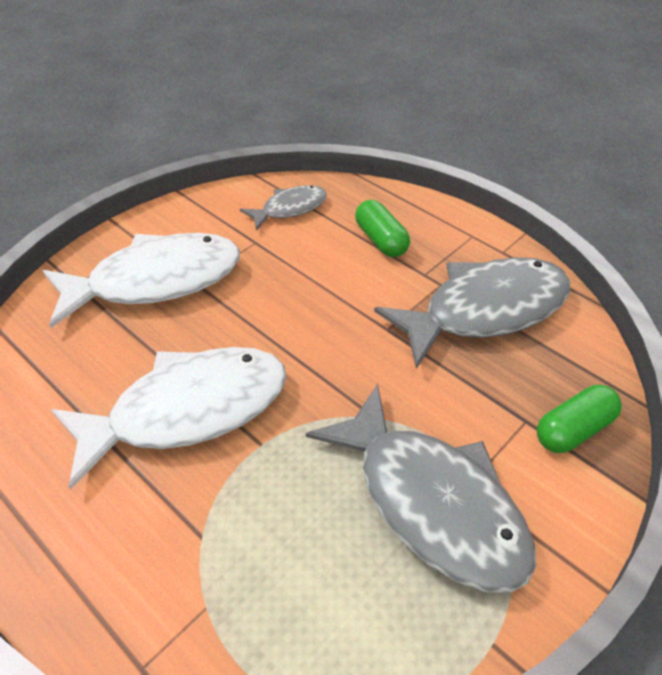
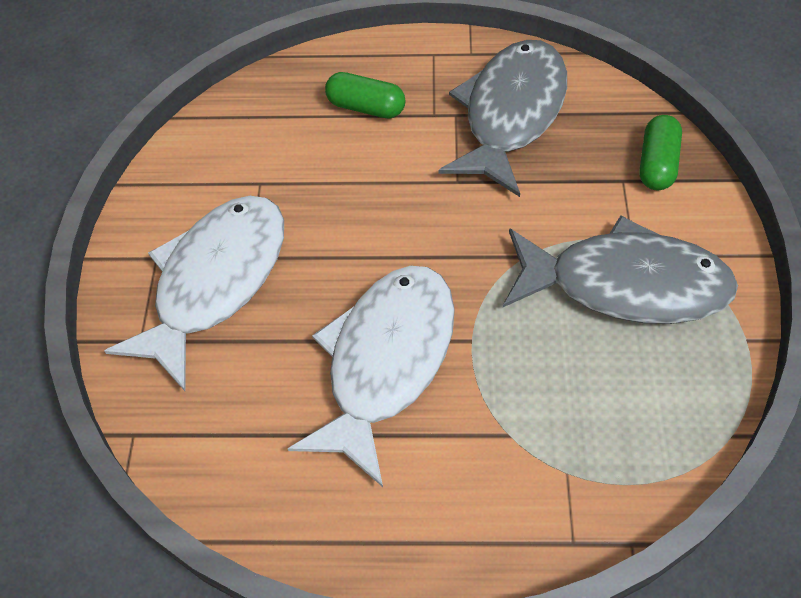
camera: 40 degrees left, 10 degrees up
grey fish [240,185,327,231] -> none

